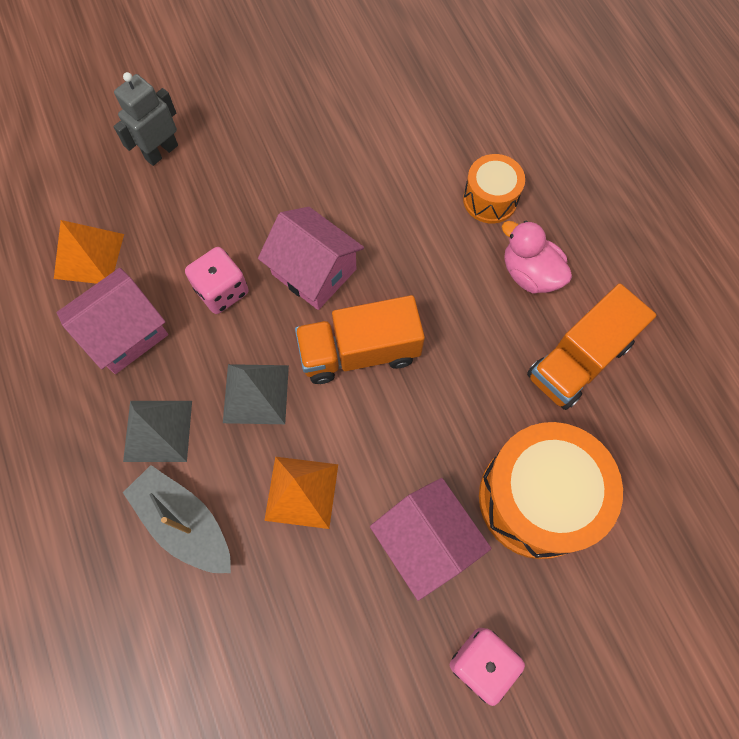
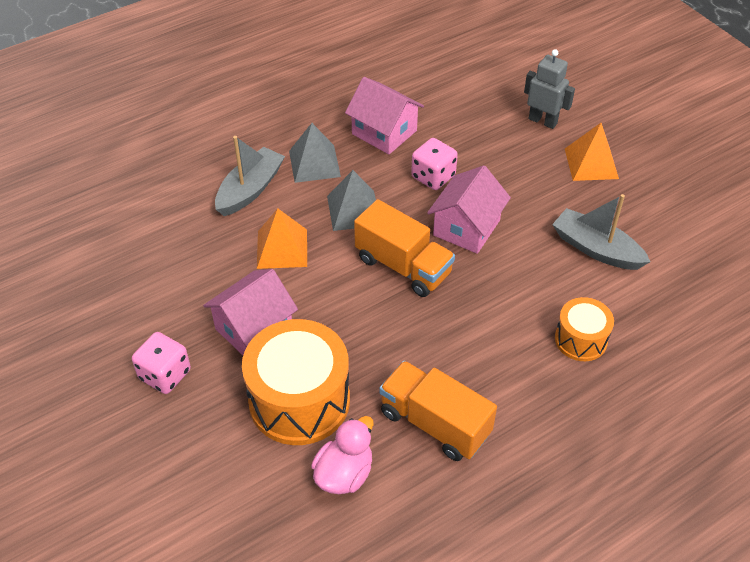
camera: 80 degrees right, 20 degrees down
orange pyramid [54,220,124,284] -> orange pyramid moved to [565,123,619,181]
orange truck [295,295,425,384] -> orange truck turned 150 degrees clockwise [354,199,455,297]
pink duck [502,221,572,294] -> pink duck moved to [311,416,374,494]
none -> grey boat [552,194,650,270]

